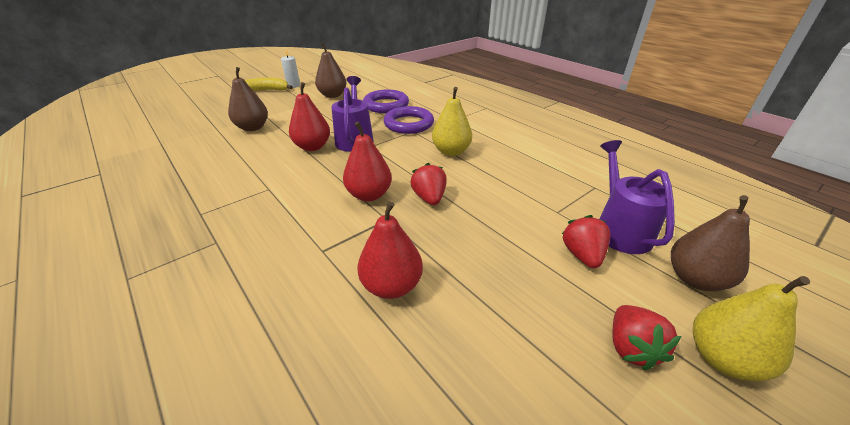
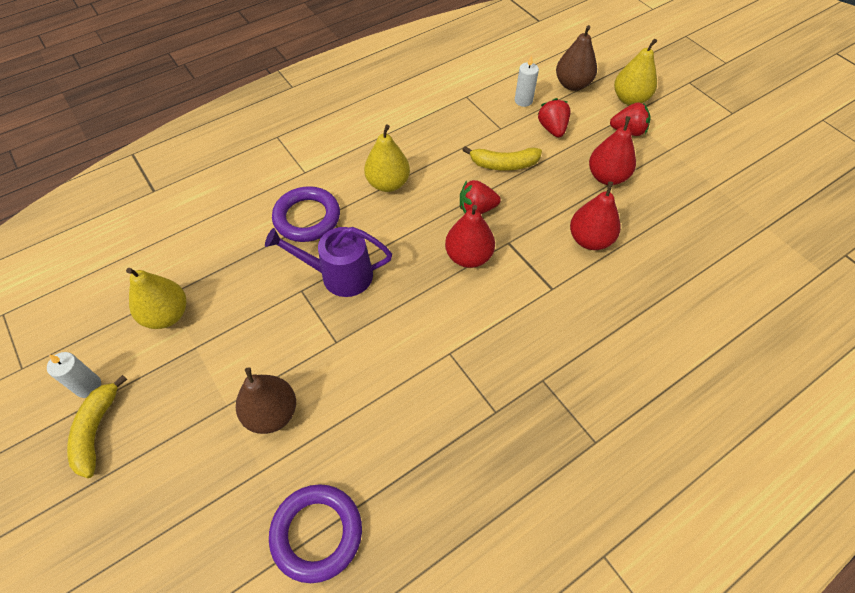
camera: 85 degrees left, 20 degrees up
red pear [289,82,330,151] -> red pear moved to [589,116,636,185]
brown pear [315,42,346,98] -> yellow pear [126,268,186,329]
purple ring [363,89,409,113] -> purple ring moved to [269,484,362,583]
red strawberry [562,215,610,268] -> red strawberry turned 75 degrees clockwise [537,98,571,137]
purple watering can [599,140,675,254] -> white candle [515,55,539,107]
none -> yellow banana [463,146,542,171]

